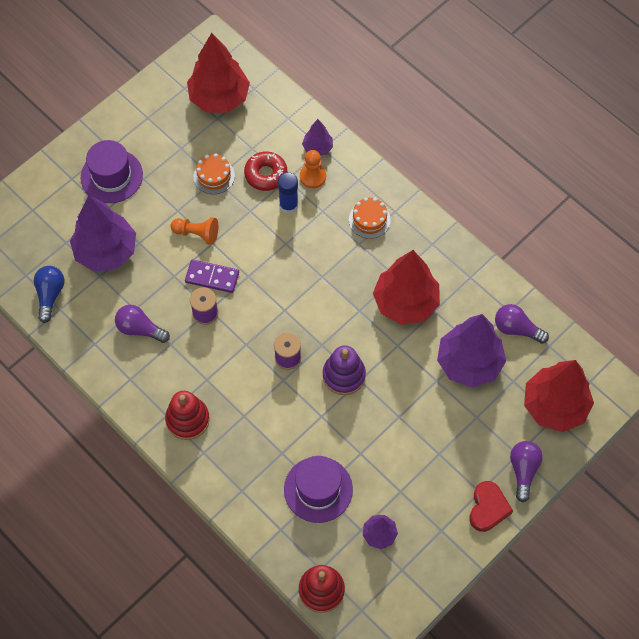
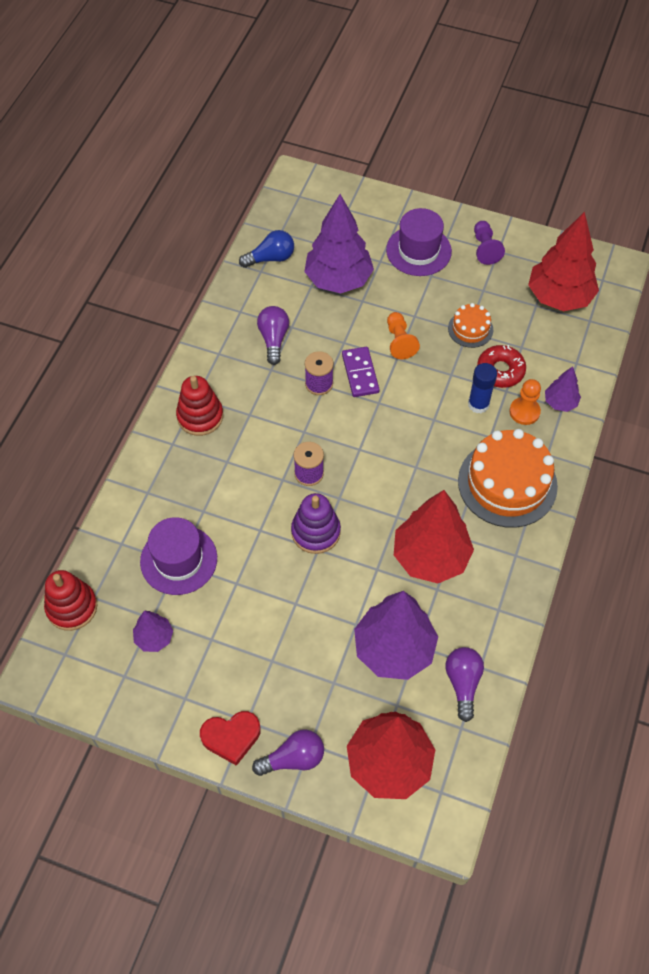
camera: 65 degrees right, 5 degrees down
orange cake [349,197,391,239] -> orange cake [458,429,558,528], size x2.01
none -> purple pawn [474,221,505,265]

